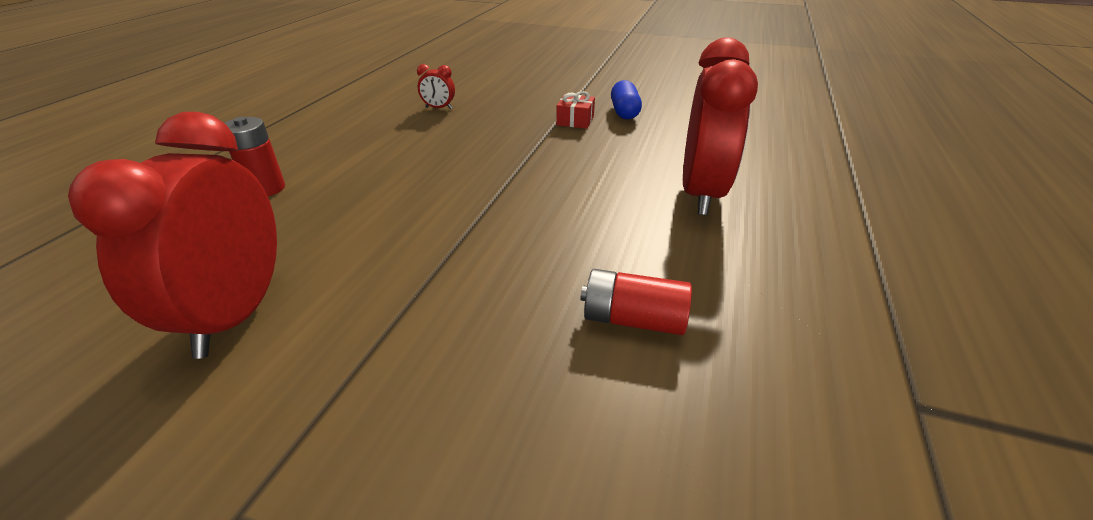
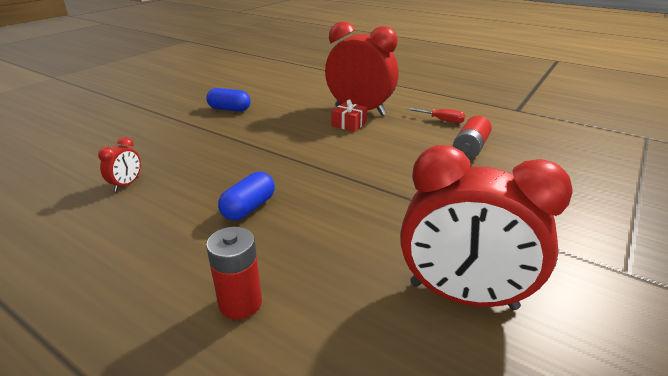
camera: 75 degrees left, 5 degrees down
red gift [556,91,595,129] -> red gift moved to [332,99,367,132]
none -> blue capsule [218,172,275,220]
none -> red screwdriver [406,108,465,123]

